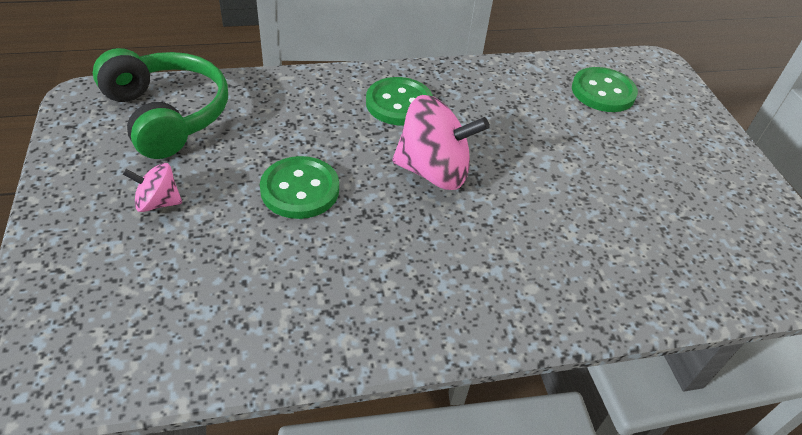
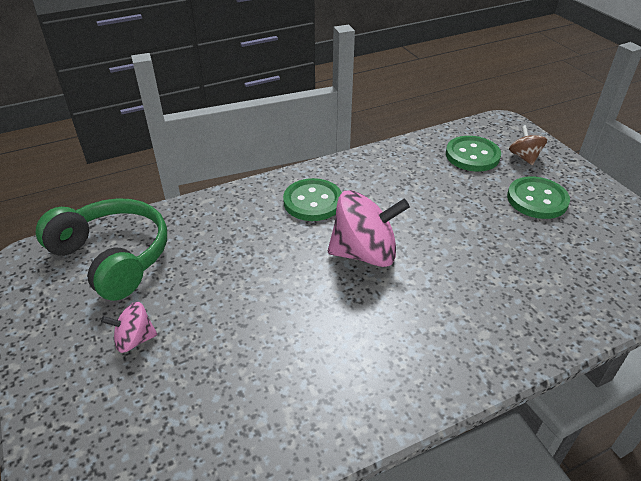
camera: 10 degrees left, 5 degrees down
green button [260,156,339,219] -> green button moved to [507,177,570,219]
none -> brown spinning top [509,125,547,165]

